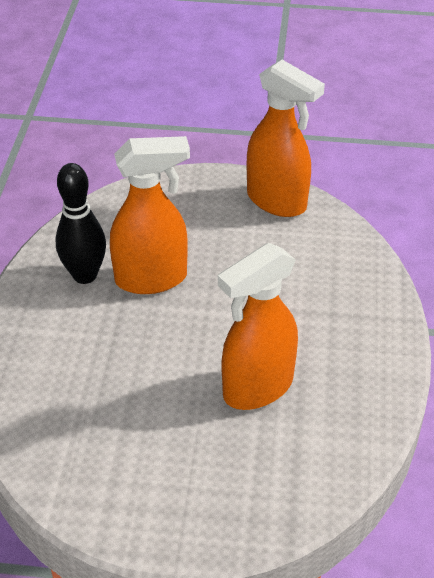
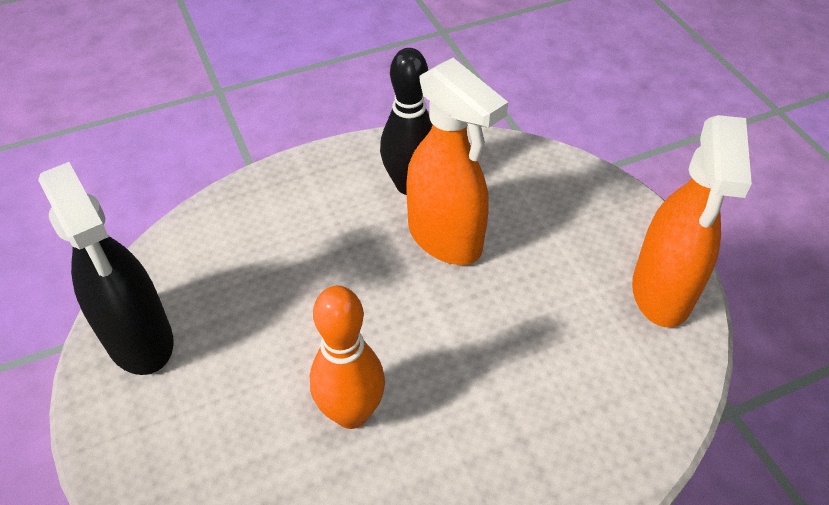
camera: 60 degrees right, 5 degrees up
orange spray bottle [218,243,298,410] -> orange bowling pin [310,286,385,429]
none -> black spray bottle [38,162,173,375]

